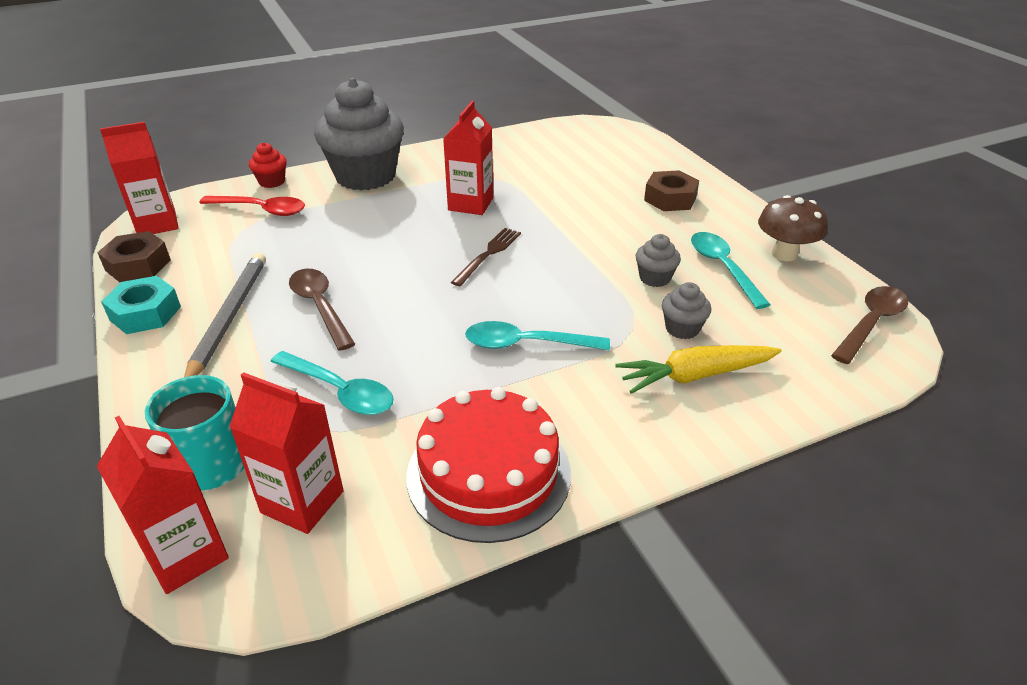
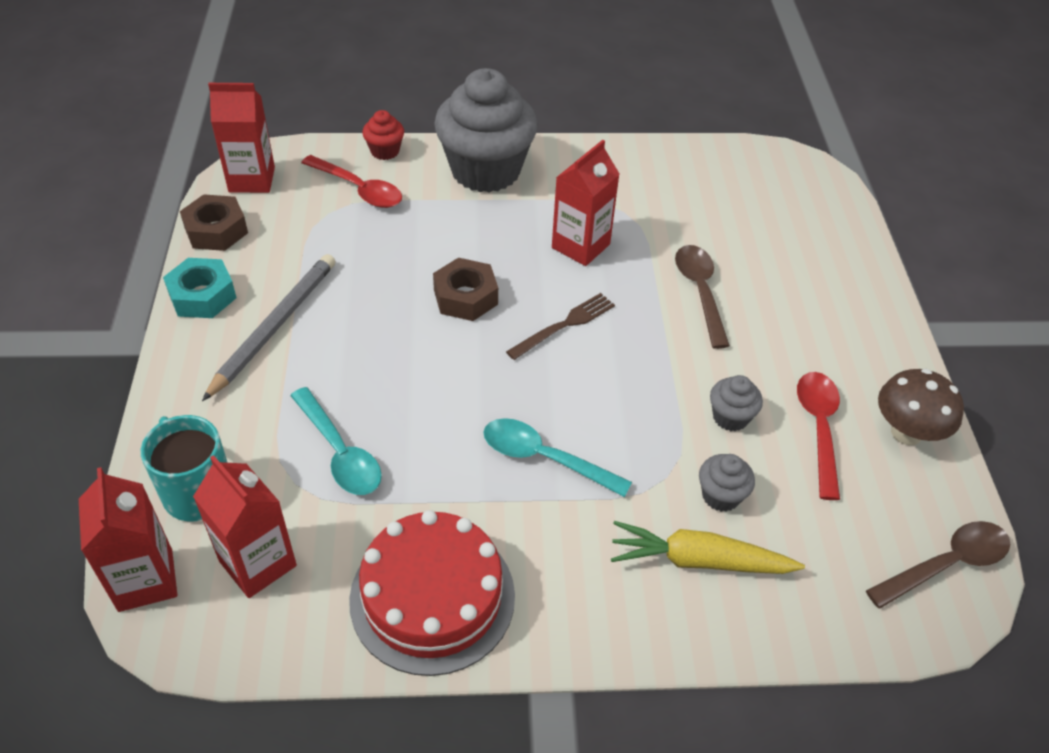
camera: 20 degrees right, 10 degrees up
brown spoon [289,269,355,351] -> brown spoon moved to [675,245,730,349]
brown nut [644,170,699,211] -> brown nut moved to [433,258,498,321]
turquoise spoon [691,232,771,309] -> red spoon [797,372,840,500]

